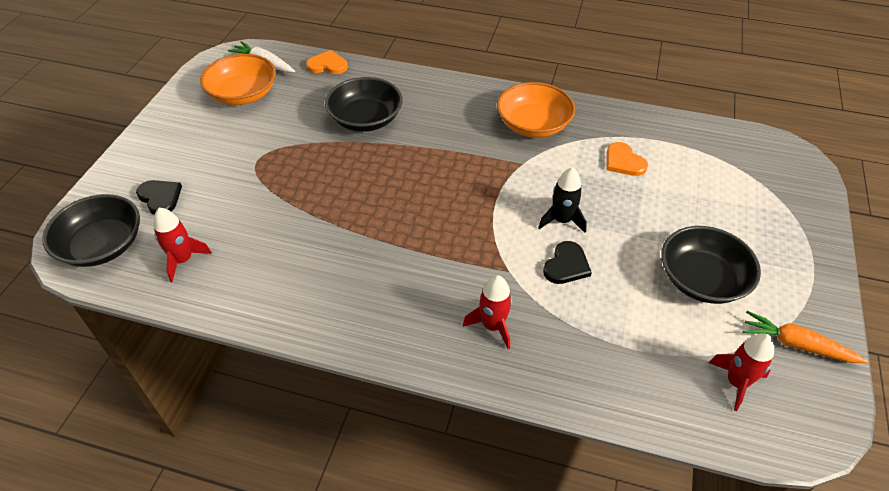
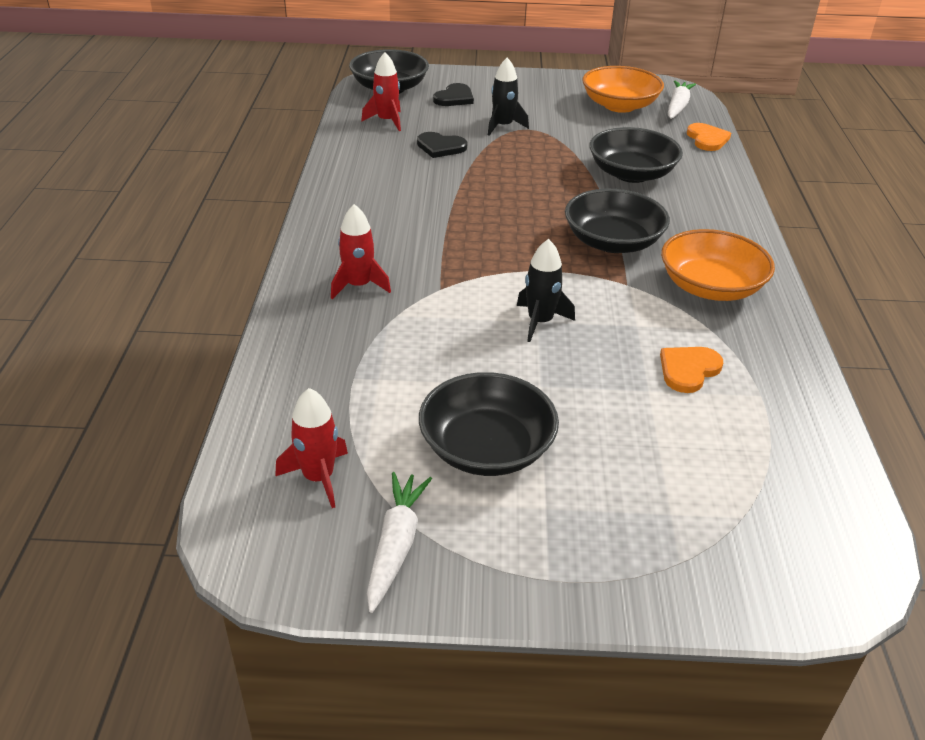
camera: 75 degrees right, 10 degrees down
black heart [543,241,592,284] -> black heart moved to [417,132,467,158]
orange carrot [743,311,868,363] -> white carrot [367,472,432,613]
none -> black rocket [488,57,529,136]
none -> black bowl [565,189,670,253]

